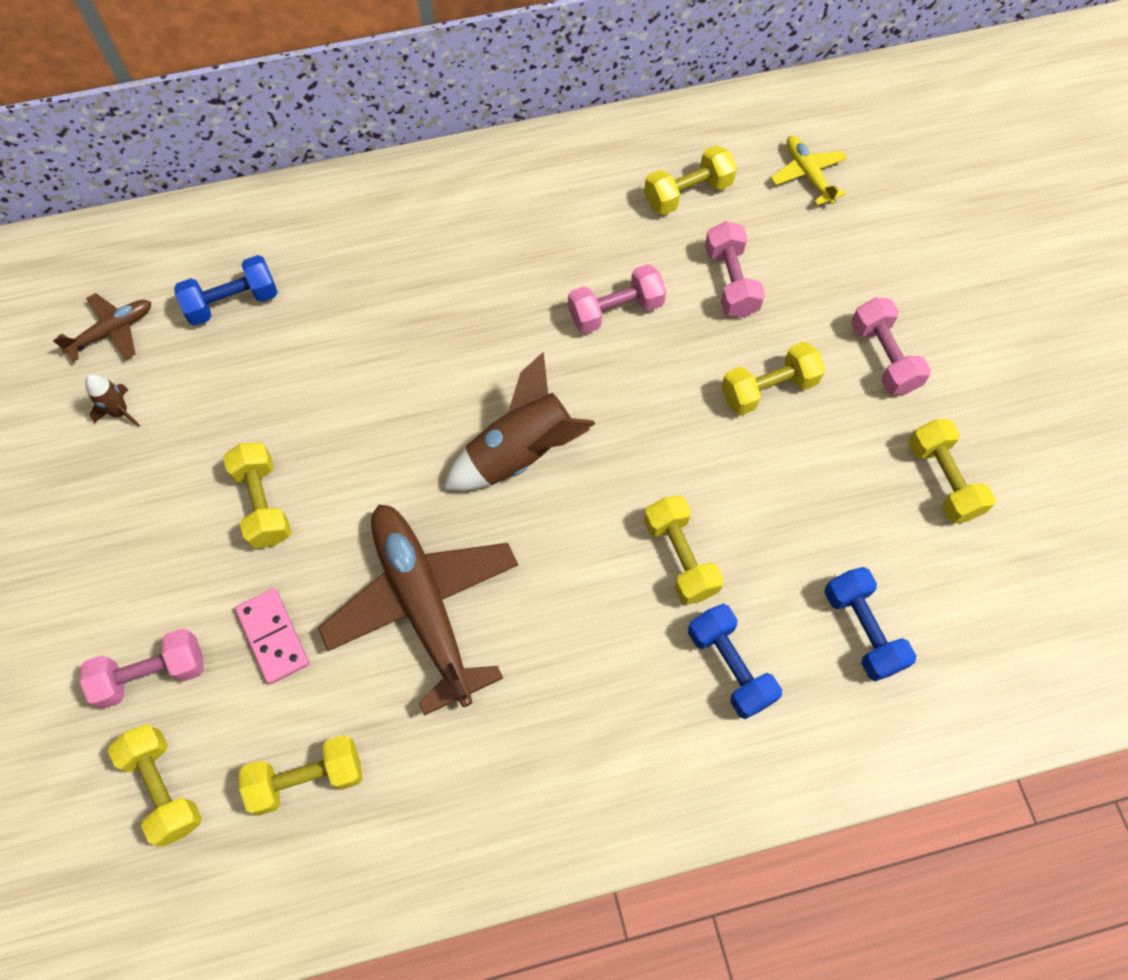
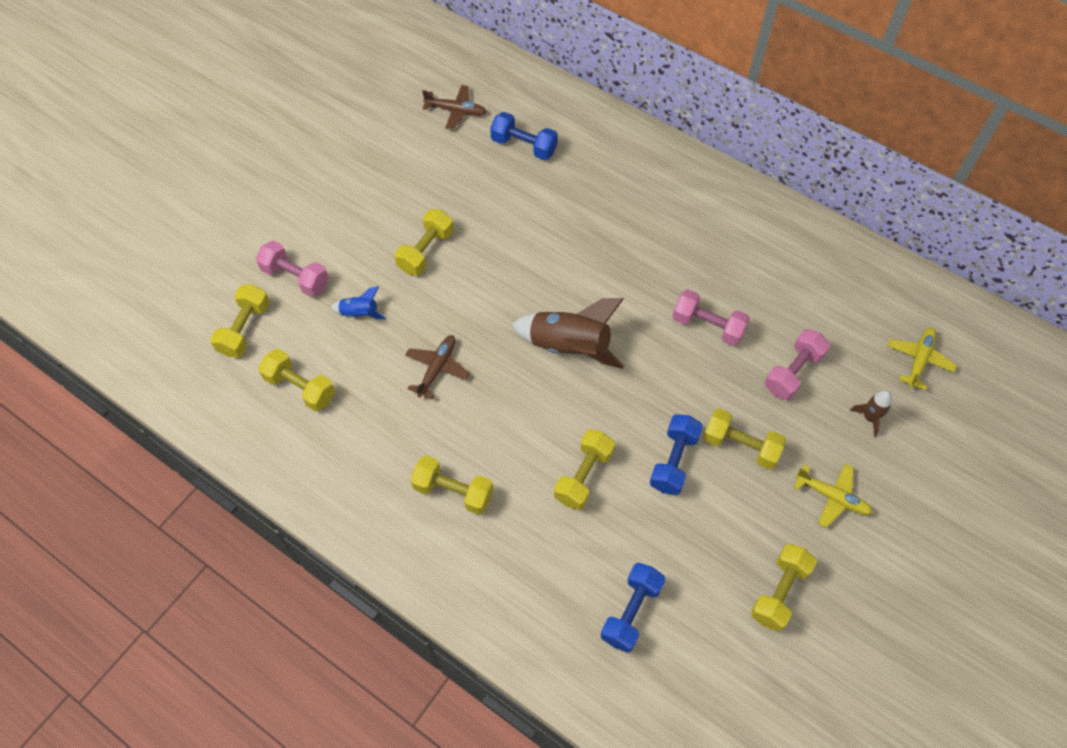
camera: 50 degrees right, 5 degrees down
brown rocket [85,374,140,427] -> brown rocket moved to [850,390,892,437]
pink domino [235,588,309,684] -> blue rocket [330,286,386,319]
brown plane [318,505,518,716] -> brown plane [405,335,470,399], size x0.48
yellow dumbbell [644,145,737,215] -> yellow dumbbell moved to [410,455,493,515]
blue dumbbell [688,604,782,719] -> blue dumbbell moved to [650,414,703,495]
pink dumbbell [851,298,931,395] -> yellow plane [793,464,873,528]

